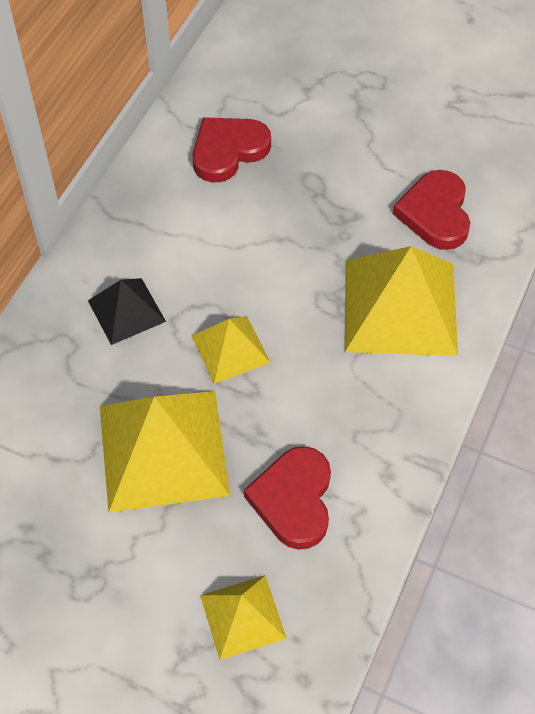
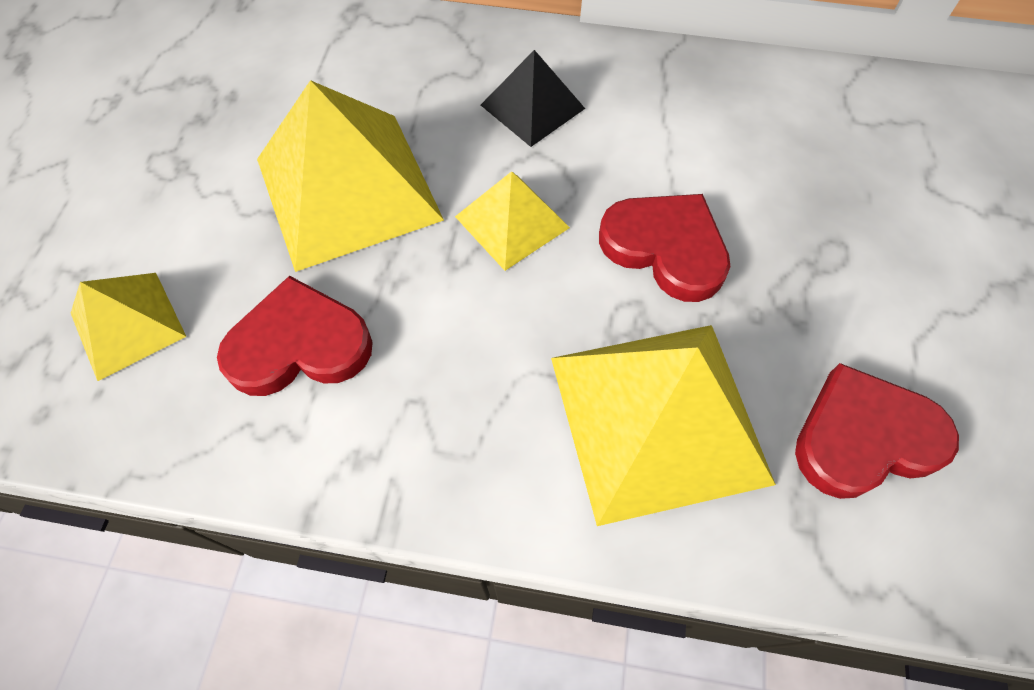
camera: 75 degrees right, 5 degrees up
red heart [192,117,271,183] -> red heart moved to [599,194,730,302]

